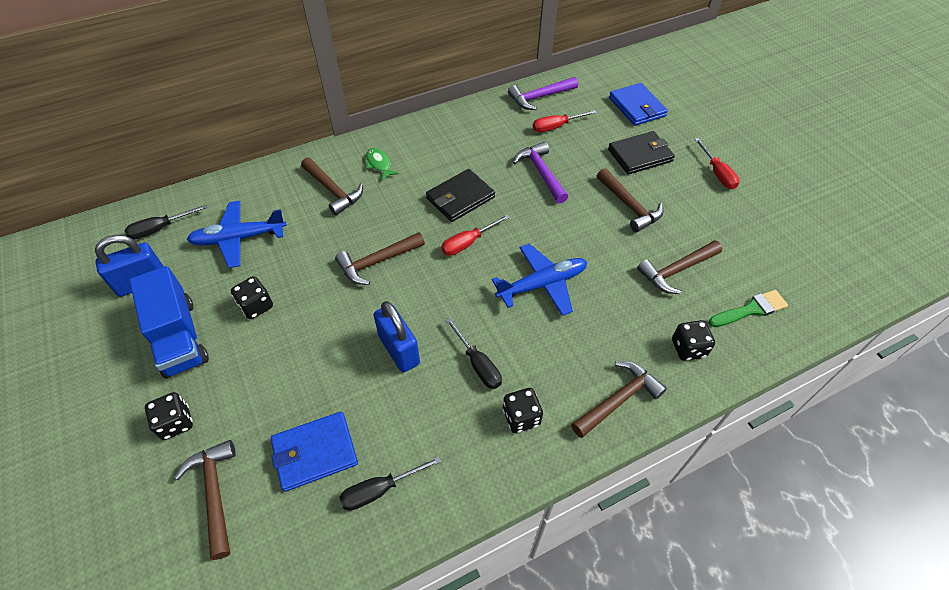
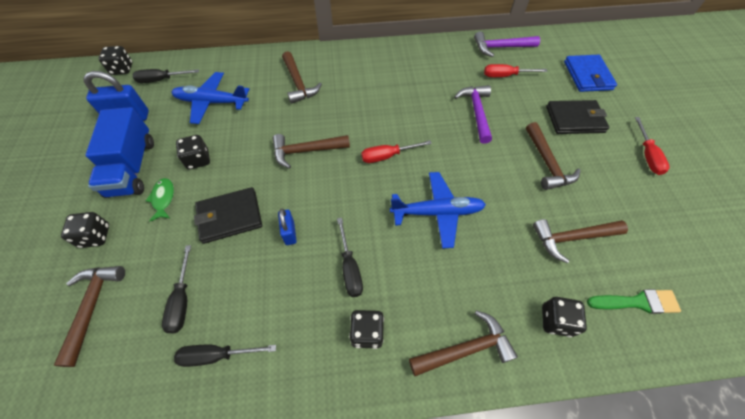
camera: 20 degrees right, 5 degrees up
blue wallet [271,411,358,492] -> black screwdriver [162,245,191,333]
green fish [366,148,399,180] -> green fish moved to [146,178,174,222]
blue padlock [374,301,420,372] -> blue padlock [278,208,297,245], size x0.59
black wallet [426,169,495,222] -> black wallet moved to [194,187,262,244]
none -> black dice [99,46,132,75]

